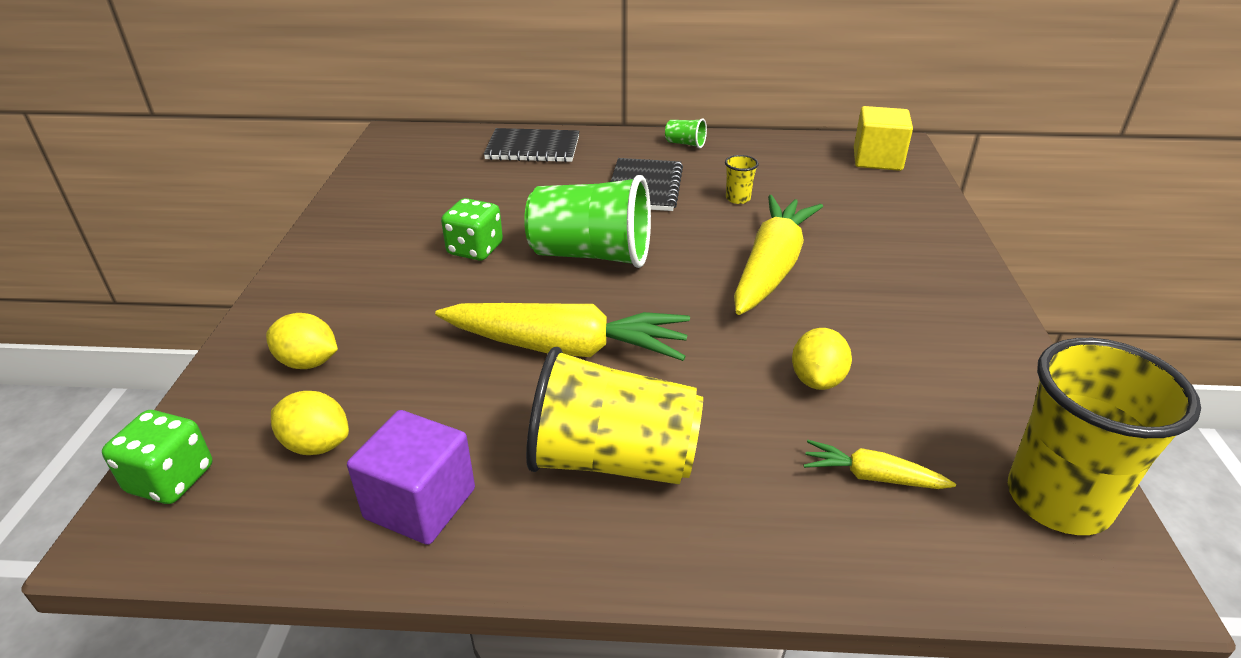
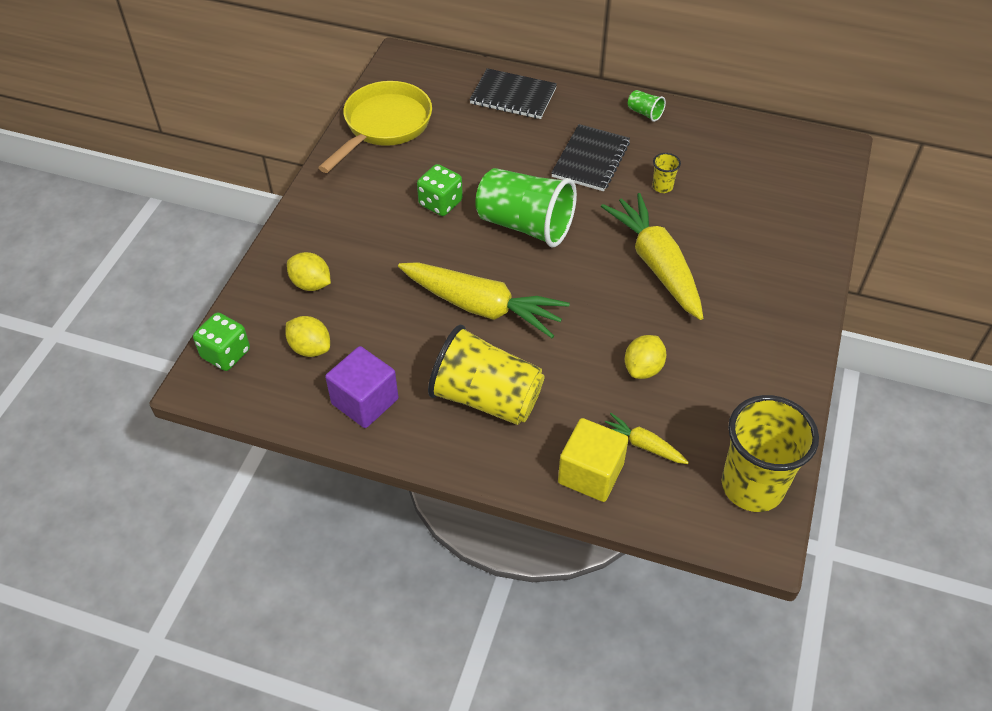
camera: 15 degrees right, 15 degrees up
yellow carrot [734,195,823,315] -> yellow carrot turned 60 degrees counterclockwise [601,193,703,320]
yellow cube [854,106,913,171] -> yellow cube moved to [558,418,629,502]
none -> yellow pan [318,81,432,173]

